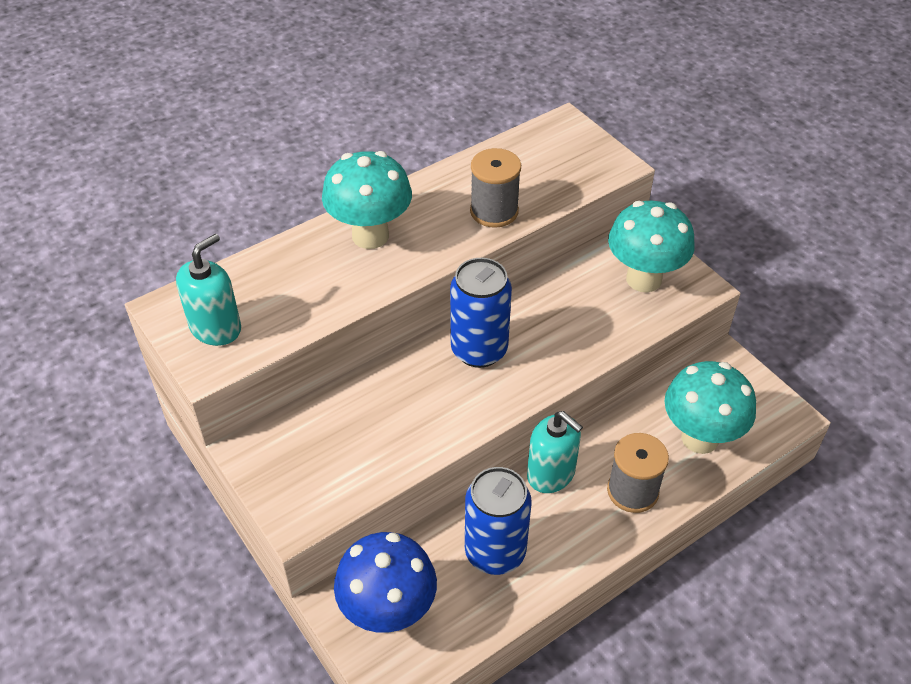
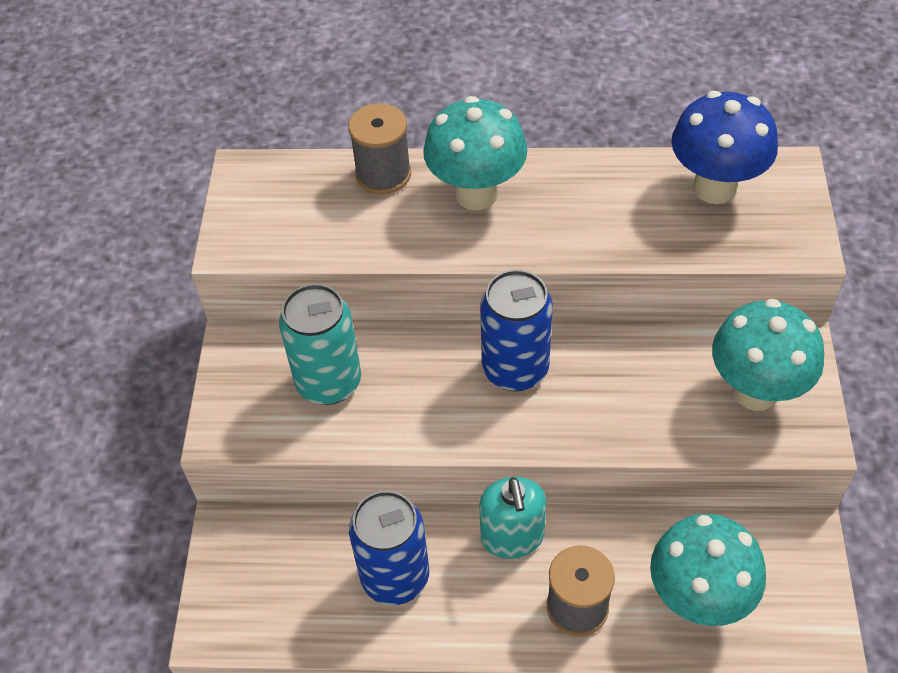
camera: 40 degrees right, 5 degrees up
turquoise soap dispenser [176,234,241,346] -> none
blue mushroom [334,532,437,633] -> blue mushroom moved to [671,91,778,204]
grey spool [470,148,521,228] -> grey spool moved to [348,103,411,195]
none -> turquoise can [279,284,361,405]

